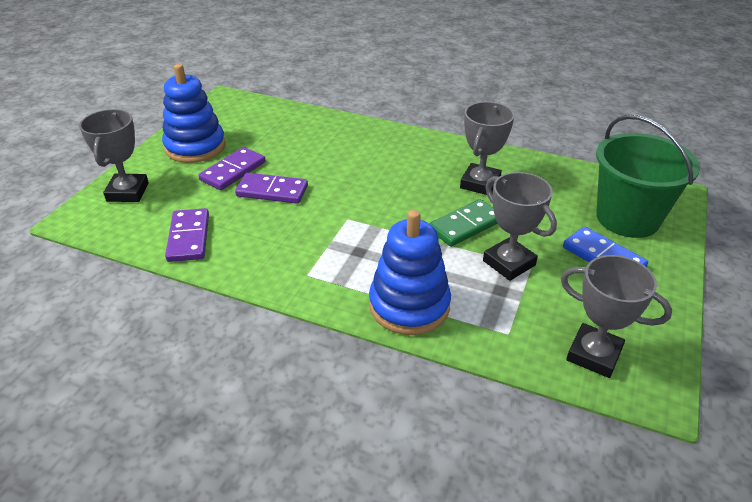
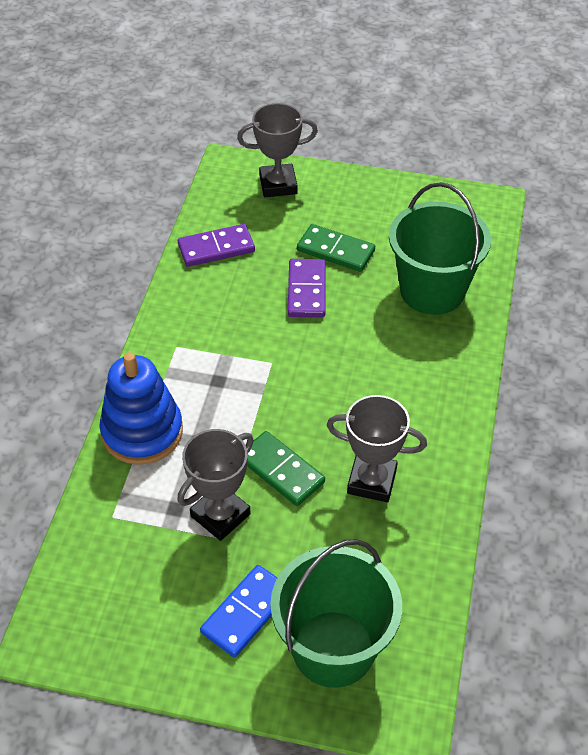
camera: 80 degrees right, 10 degrees up
blue stacking toy [162,64,226,163] -> none
purple domino [198,147,266,190] -> green domino [297,224,375,272]
grey trophy [561,255,672,378] -> none
none -> green bucket [389,182,491,315]

